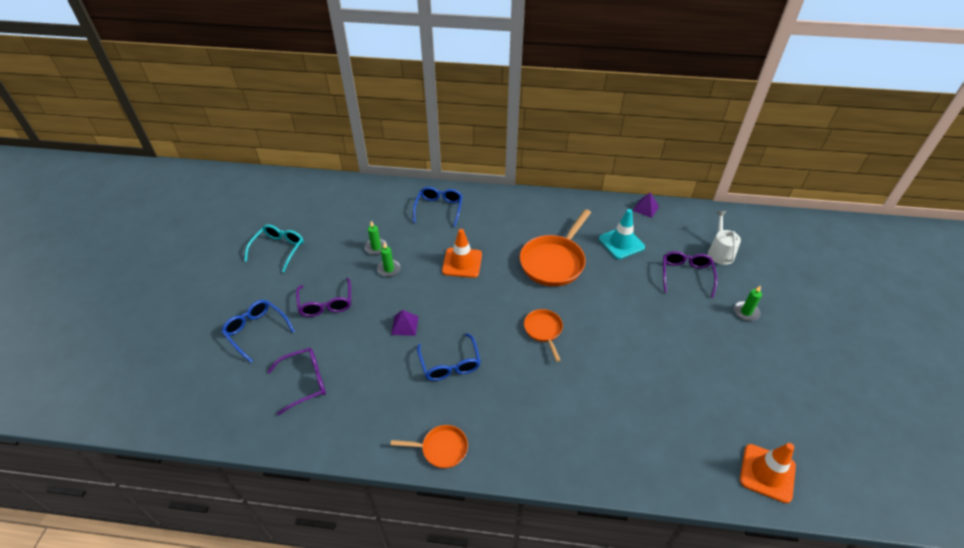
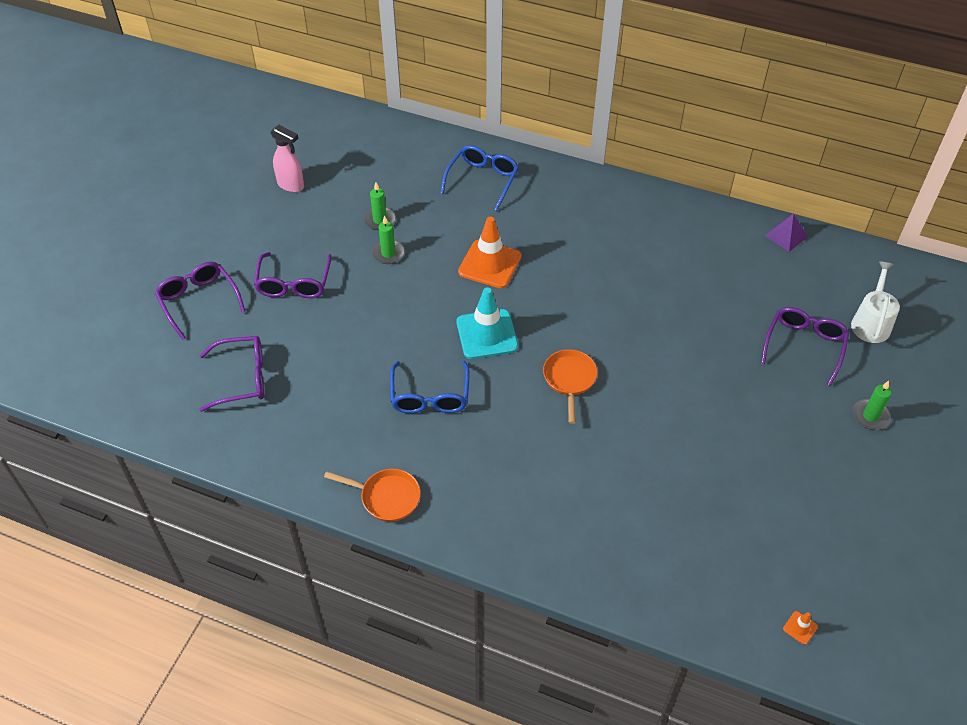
camera: 15 degrees right, 5 degrees up
blue glasses [222,300,295,363] -> purple glasses [155,262,246,340]
turquoise glasses [244,224,304,272] -> none
purple pyramid [391,310,418,336] -> none
orange pan [520,209,591,286] -> none
turquoise traffic cone [599,209,645,259] -> turquoise traffic cone moved to [457,287,518,359]
orange traffic cone [740,443,796,503] -> orange traffic cone [783,611,818,645], size x0.41
none -> pink spray bottle [270,125,304,192]

